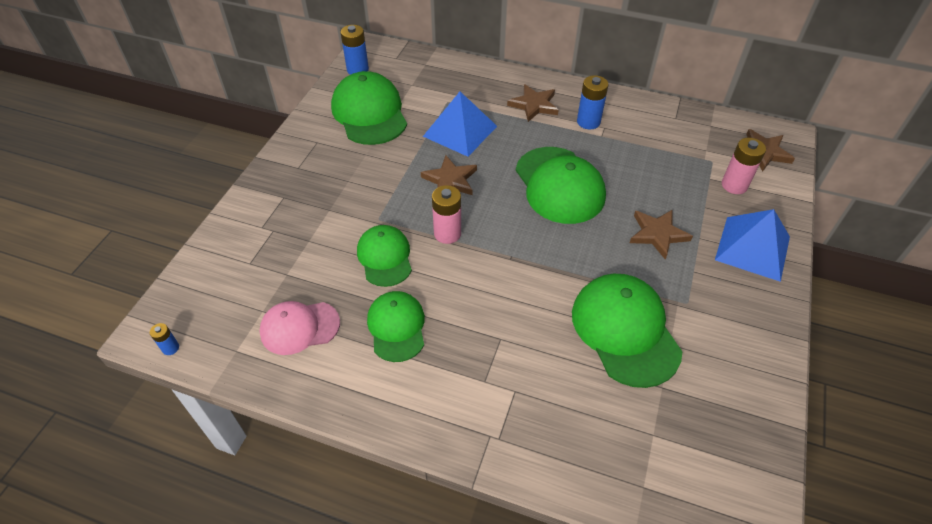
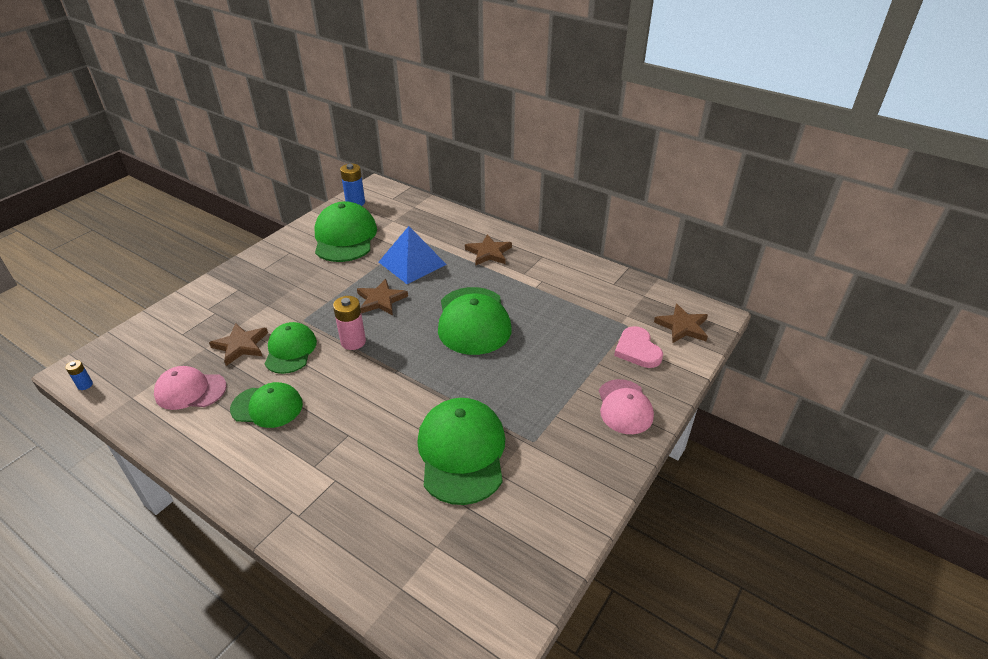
camera: 15 degrees right, 10 degrees down
green cap [367,291,425,362] -> green cap turned 90 degrees clockwise [230,382,303,428]
blue battery [577,75,608,129] -> none
brown star [630,210,693,259] -> brown star moved to [209,323,268,366]
blue pyramid [715,209,790,282] -> pink cap [599,379,654,434]
pink battery [722,138,766,194] -> pink heart [614,326,663,368]

